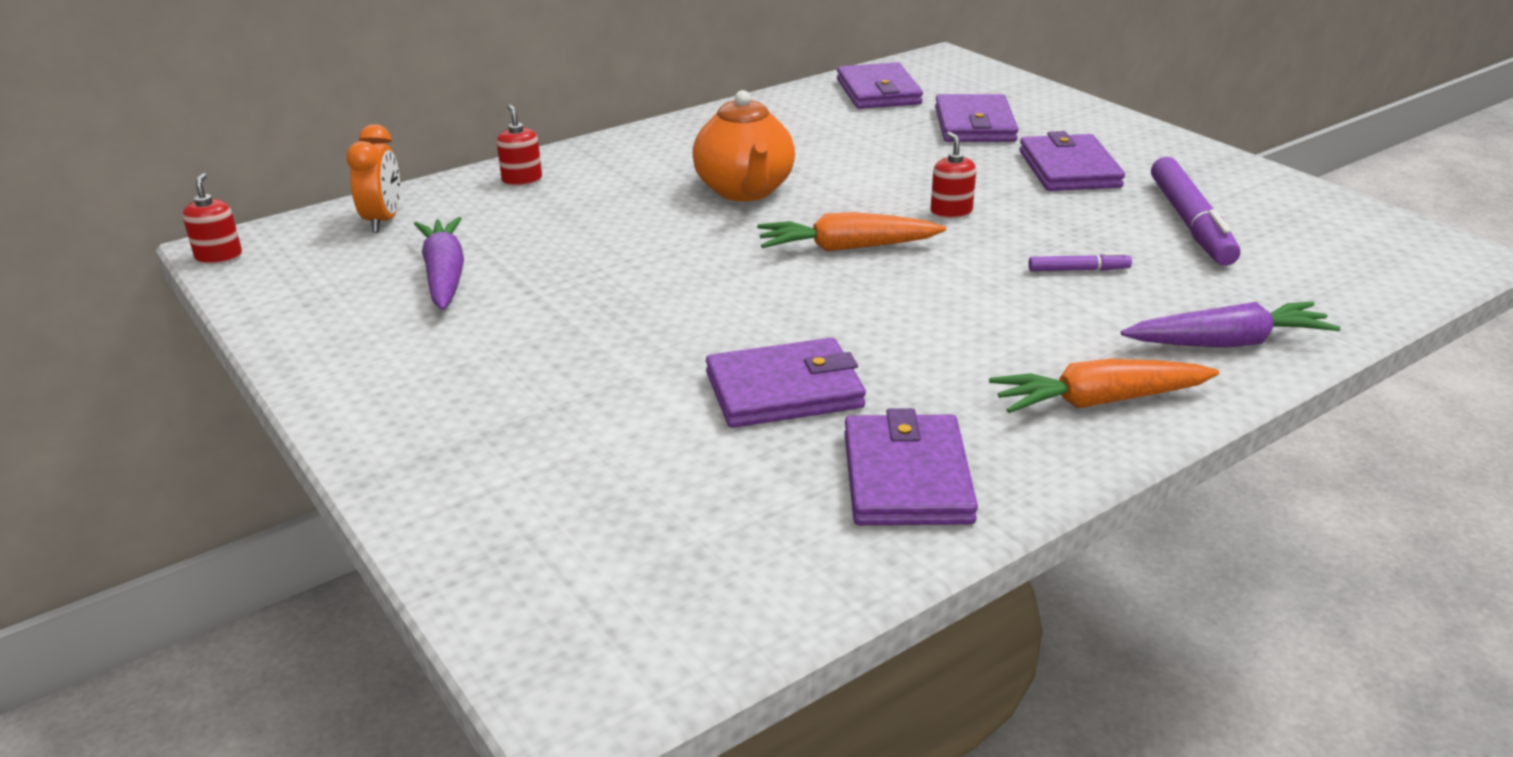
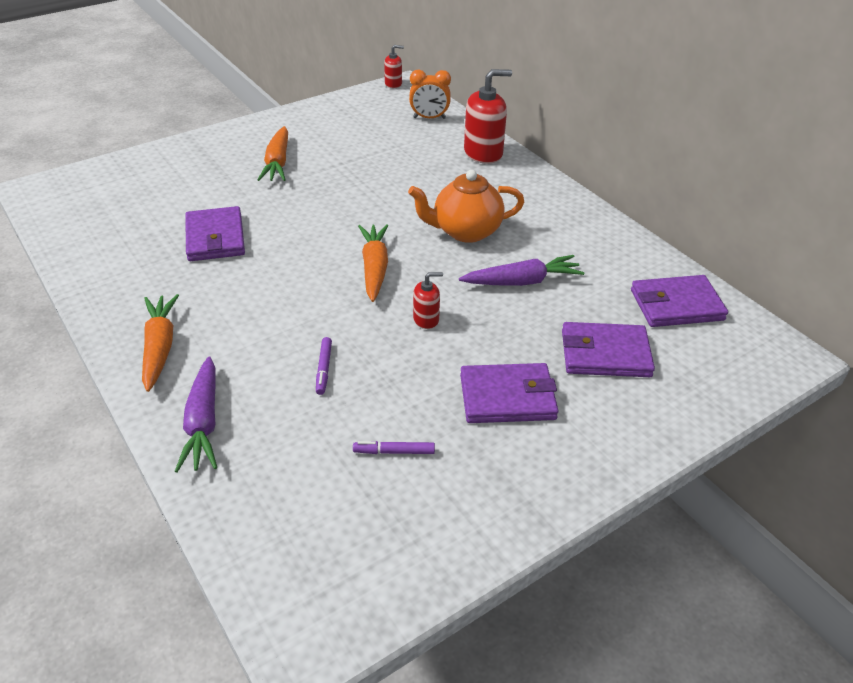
camera: 90 degrees right, 10 degrees up
purple carrot [414,217,464,310] -> purple carrot moved to [459,255,585,286]
red soap dispenser [497,105,542,186] -> red soap dispenser [464,69,512,164], size x1.91
purple wallet [844,408,978,525] -> none
purple marker [1151,157,1240,266] -> purple marker [353,441,435,454], size x0.47
none -> orange carrot [257,126,288,181]

